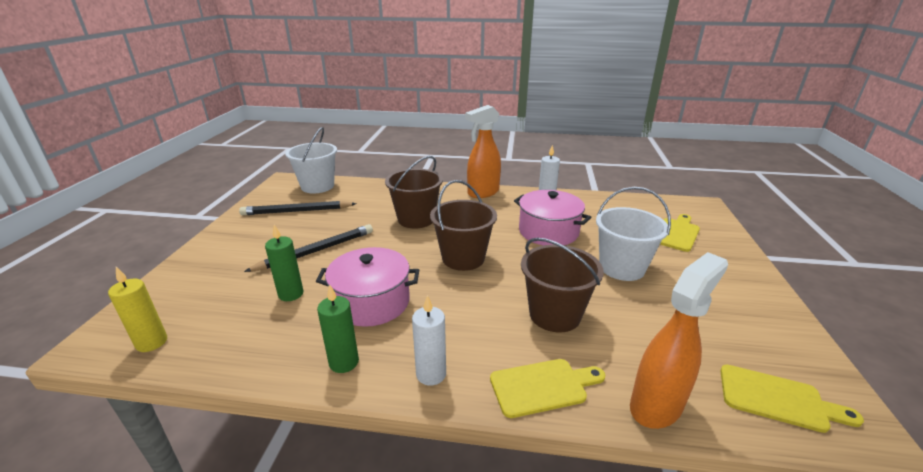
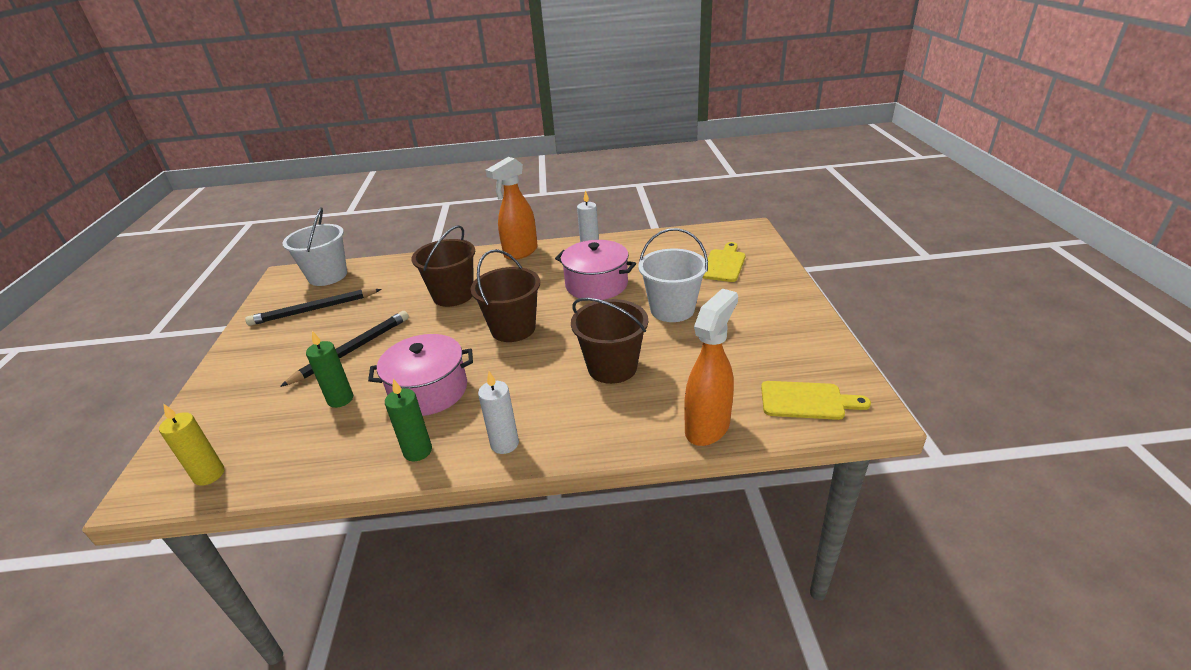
camera: 10 degrees left, 5 degrees up
yellow cutting board [490,359,605,418] -> none

